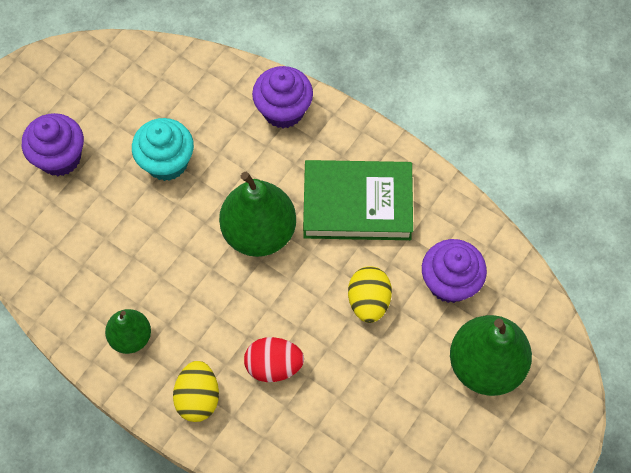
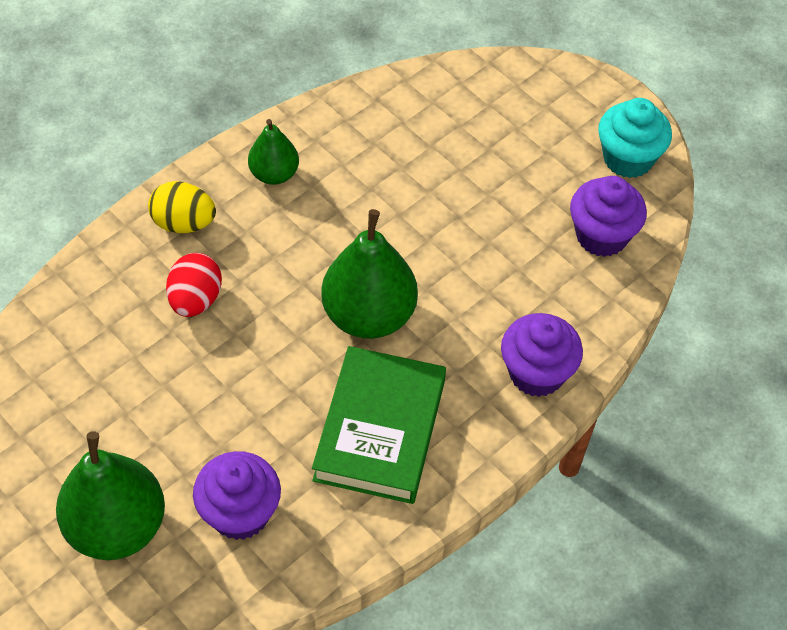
camera: 100 degrees right, 10 degrees down
purple cupcake [22,113,84,176] -> purple cupcake moved to [570,176,647,257]
turquoise cupcake [132,118,194,181] -> turquoise cupcake moved to [598,98,672,178]
yellow egg [348,266,392,323] -> none

